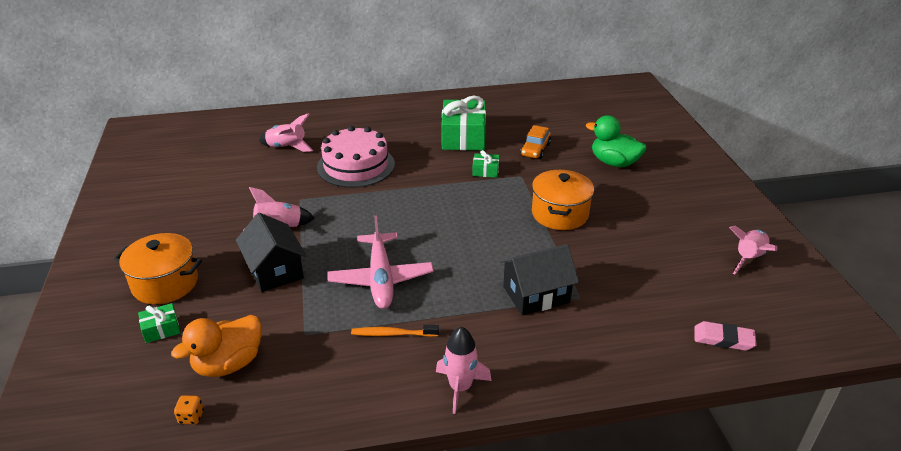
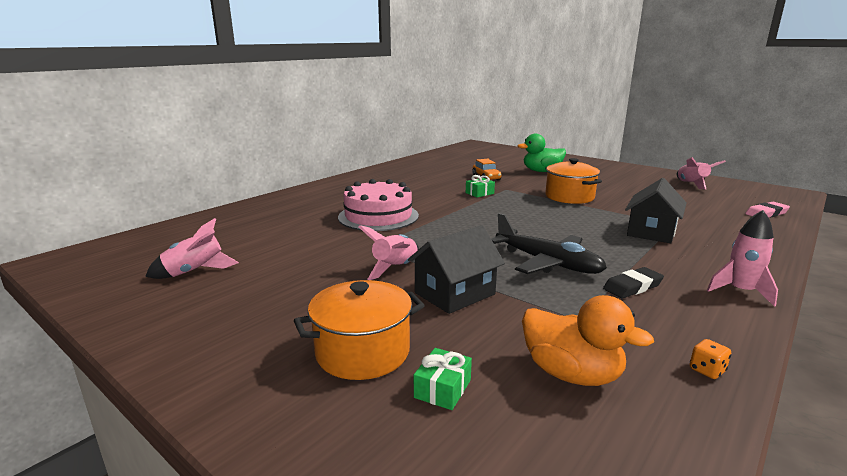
camera: 40 degrees left, 15 degrees down
orange duck [171,315,262,377] -> orange duck turned 60 degrees counterclockwise [522,295,654,386]
orange dice [174,395,204,424] -> orange dice moved to [690,339,731,379]
black house [236,213,307,292] -> black house turned 60 degrees counterclockwise [408,225,505,314]
pink rocket [259,113,313,152] -> pink rocket moved to [145,218,239,279]
pink plane [328,215,434,309] -> black plane [491,213,607,274]
orange toothbrush [351,325,439,337] -> black eraser [603,267,664,299]
green gift [441,96,486,150] -> none

